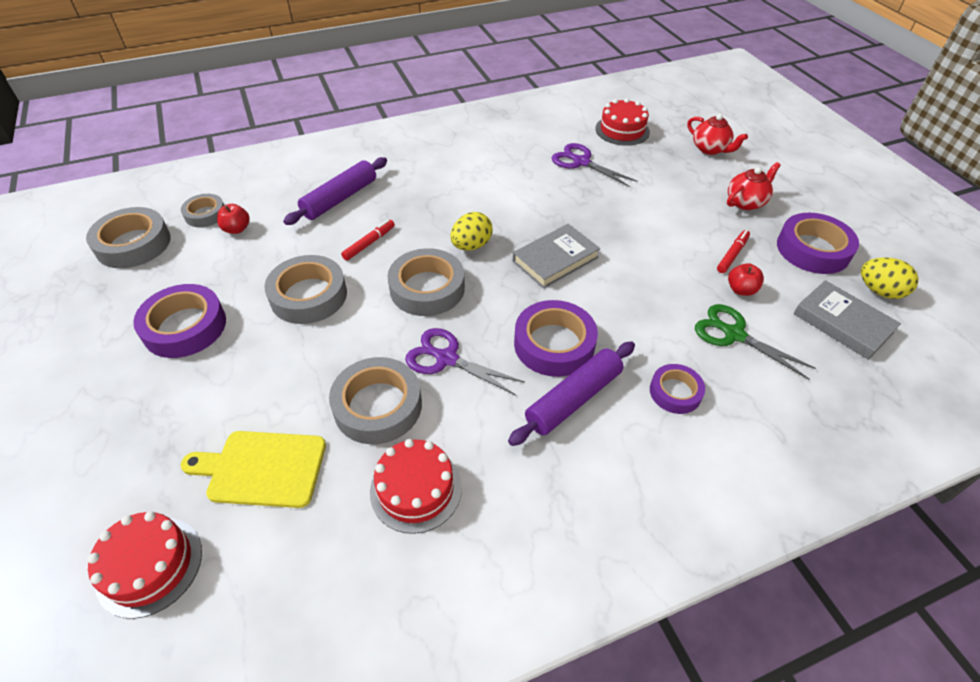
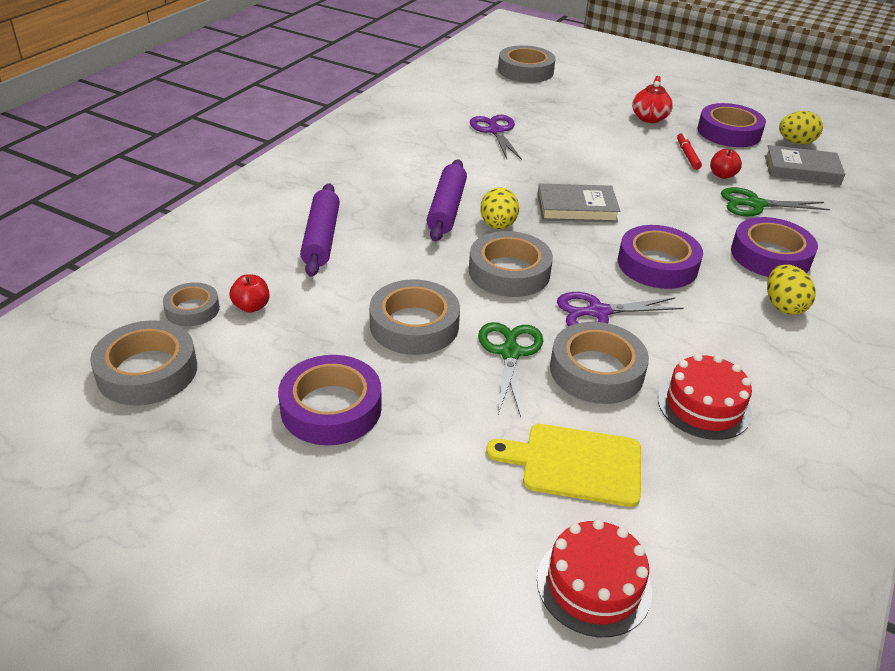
camera: 40 degrees left, 10 degrees down
yellow cutting board [180,431,326,508] -> yellow cutting board turned 45 degrees clockwise [486,424,641,507]
red marker [341,220,395,261] -> none
purple rolling pin [508,341,635,446] -> purple rolling pin moved to [426,159,467,242]
grey book [513,224,600,289] -> grey book turned 75 degrees clockwise [537,184,620,223]
purple scissors [552,143,638,187] -> purple scissors turned 75 degrees clockwise [470,115,522,160]
red cake [595,98,650,146] -> none
purple tape [650,364,705,414] -> purple tape [731,217,818,277], size x1.68
red teapot [688,114,748,155] -> none
none -> green scissors [478,322,543,417]
none -> grey tape [498,45,556,83]
none -> yellow egg [767,264,816,315]

